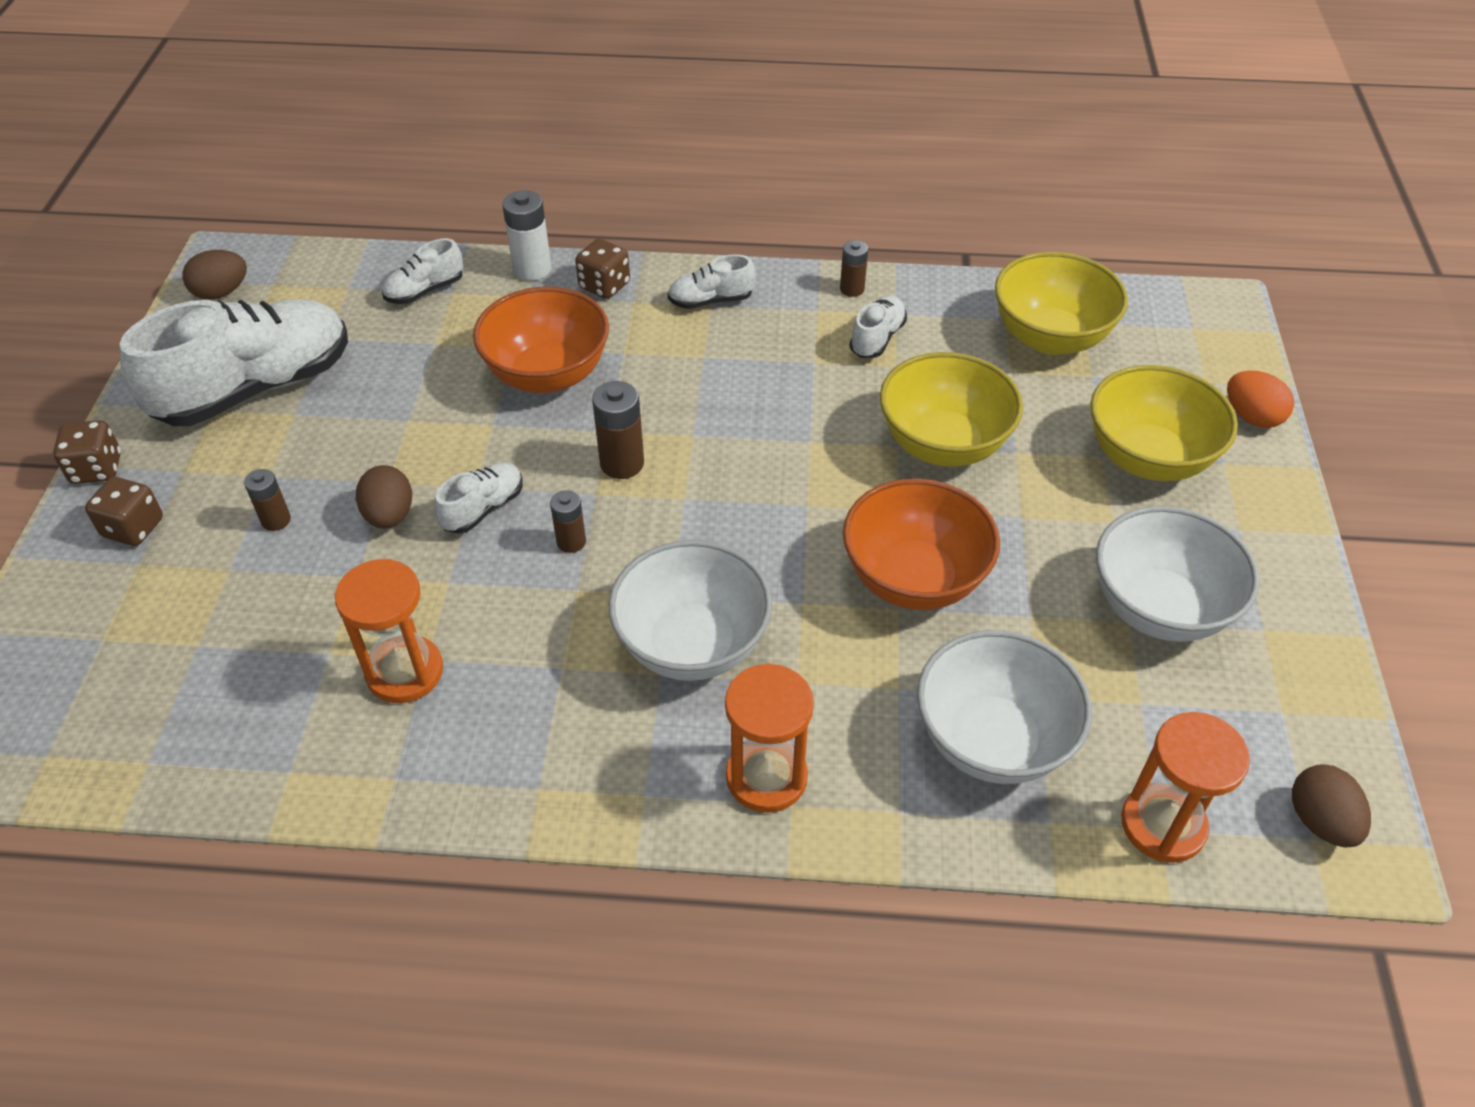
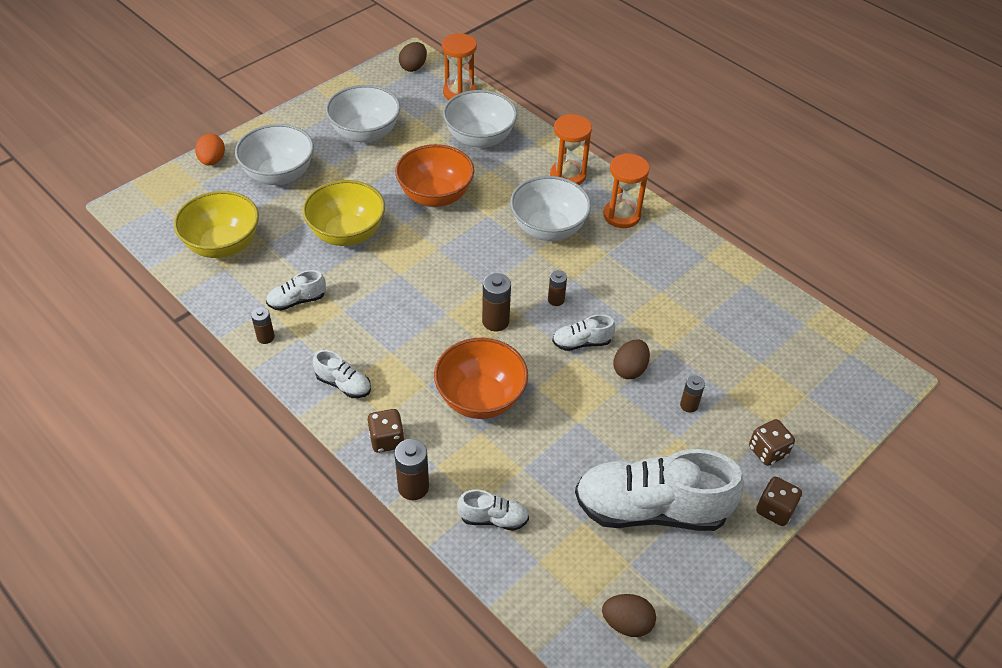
camera: 140 degrees left, 0 degrees up
orange hourglass [335,559,443,703] -> orange hourglass moved to [603,153,650,228]
white battery [502,190,551,281] -> brown battery [394,439,429,500]
yellow bowl [1090,365,1238,481] -> white bowl [235,124,314,185]

